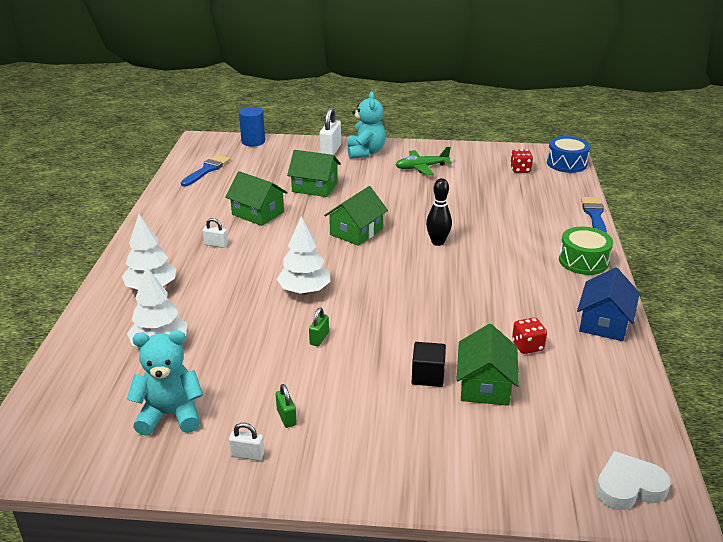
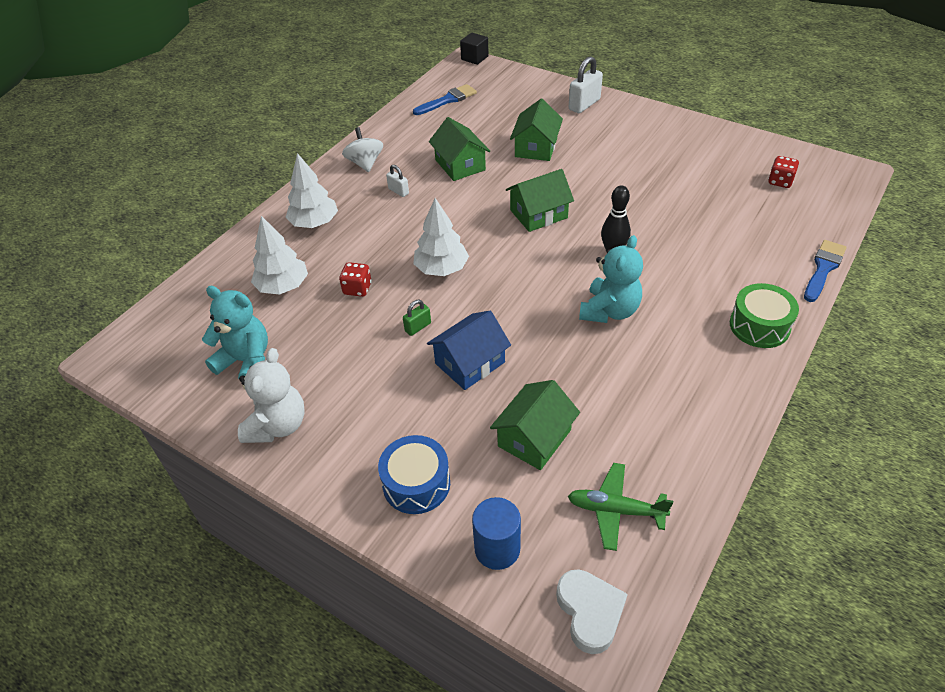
camera: 30 degrees right, 15 degrees up
white padlock [229,423,264,461] -> white teddy bear [238,348,305,443]
blue cylinder [239,107,265,147] -> blue cylinder moved to [472,497,521,570]
green padlock [276,384,297,428] -> none
green house [287,150,341,197] -> green house turned 60 degrees clockwise [510,99,563,161]
turquoise teddy bear [348,92,386,159] -> turquoise teddy bear moved to [579,235,643,323]
green plane [396,147,452,175] -> green plane moved to [568,463,673,551]
black cube [412,342,446,387] -> black cube moved to [460,33,489,65]
red dice [512,318,547,354] -> red dice moved to [339,262,372,297]
blue drum [547,136,590,173] -> blue drum moved to [378,435,450,514]
blue house [577,267,640,341] -> blue house moved to [427,311,511,390]
white heart [596,451,671,510] -> white heart turned 60 degrees clockwise [556,569,628,654]
none -> white spinning top [342,127,383,172]

